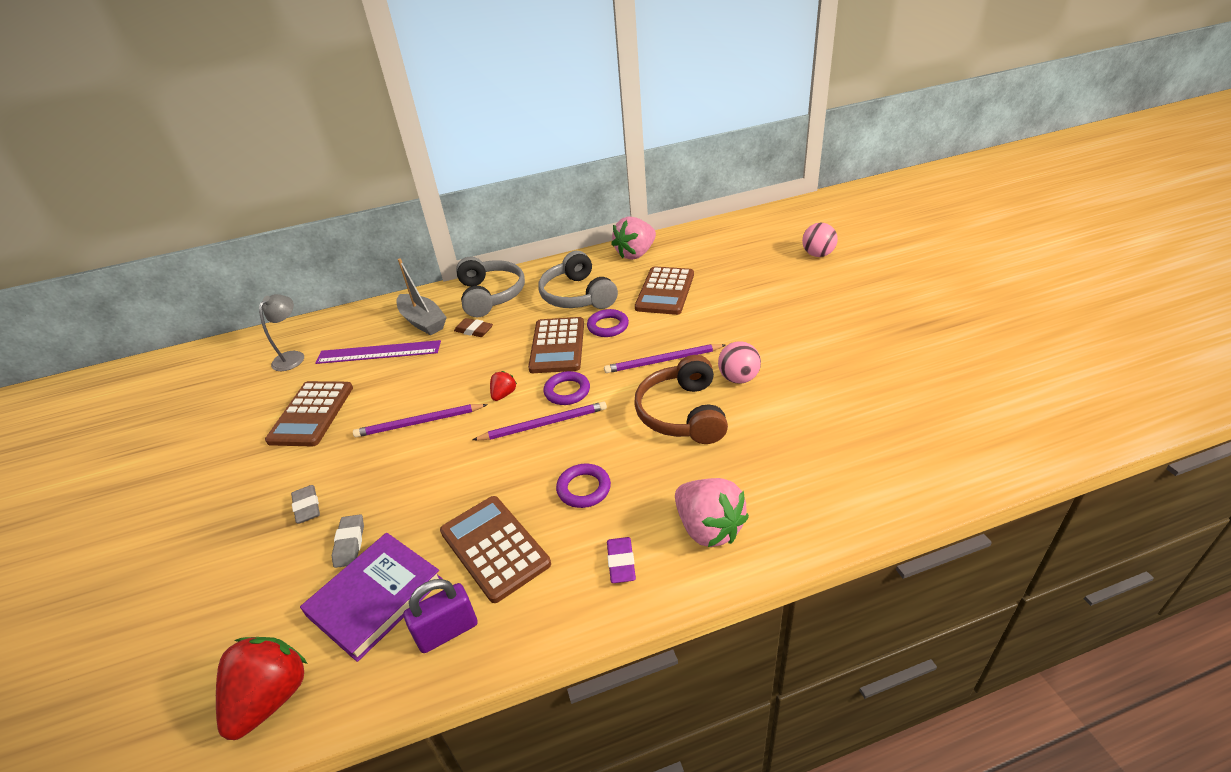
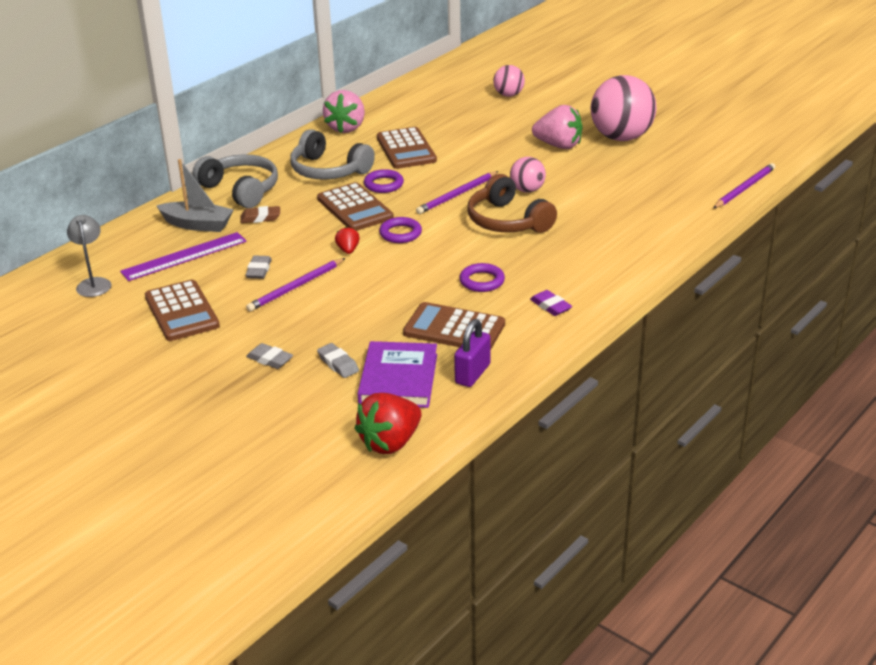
camera: 35 degrees left, 5 degrees down
red strawberry [216,637,308,740] -> red strawberry turned 120 degrees counterclockwise [354,393,421,454]
purple pencil [473,401,607,440] -> purple pencil moved to [713,163,775,208]
pink strawberry [675,478,749,547] -> pink strawberry moved to [532,105,583,149]
none -> grey eraser [245,256,272,279]
none -> pink ball [591,75,656,141]

